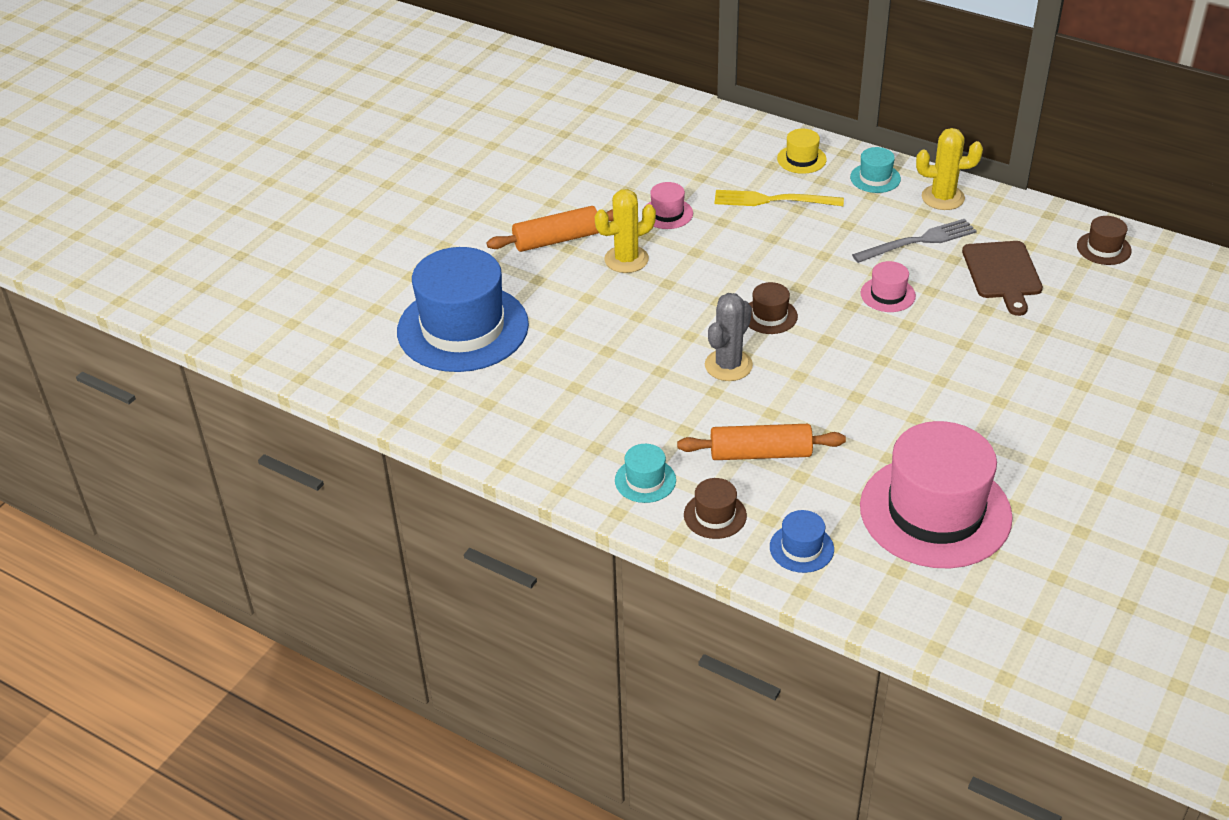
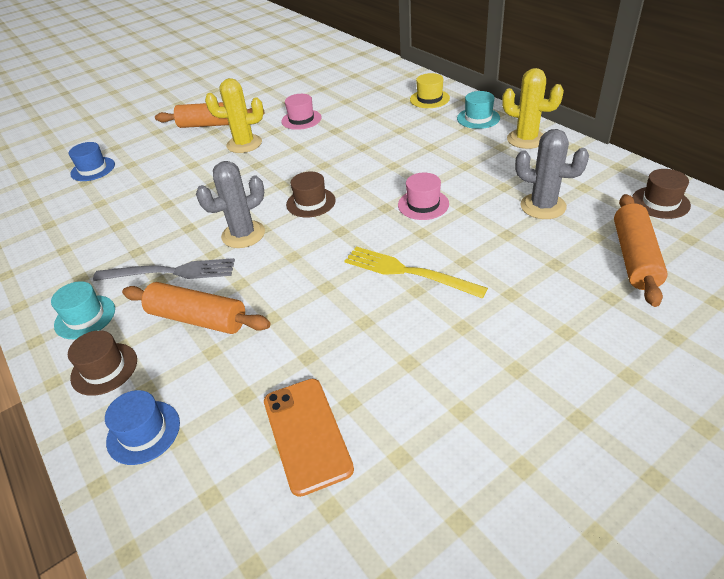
camera: 25 degrees right, 0 degrees up
blue hat [397,247,529,372] -> blue hat [69,142,115,181], size x0.42
yellow fork [714,190,844,206] -> yellow fork moved to [345,247,488,299]
grey fork [852,219,977,263] -> grey fork moved to [93,258,235,281]
pink hat [860,421,1013,568] -> orange phone [264,379,354,497]
brown cutting board [962,241,1043,316] -> grey cactus [515,129,589,219]
none -> orange rolling pin [614,194,668,307]

